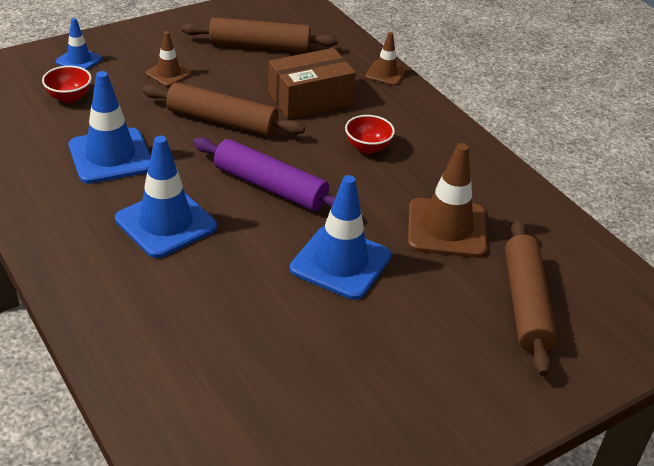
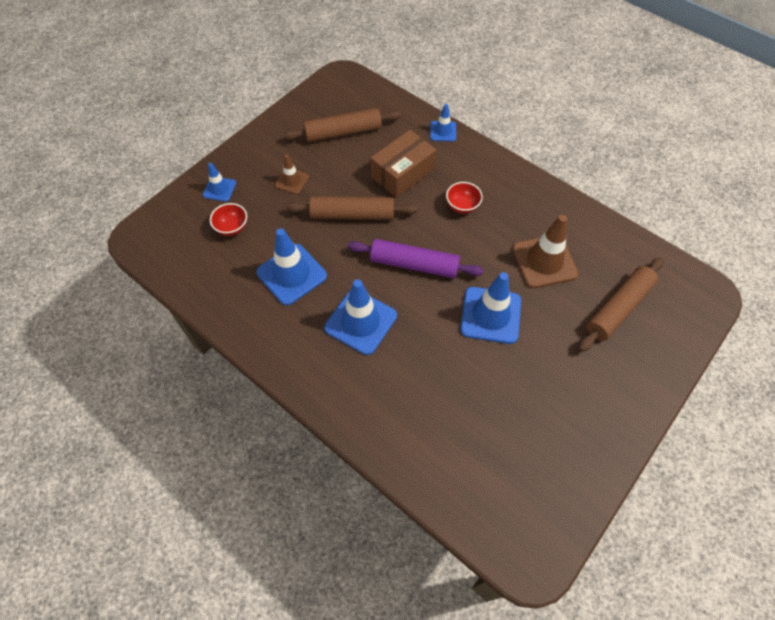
camera: 15 degrees left, 20 degrees up
brown traffic cone [365,32,406,86] -> blue traffic cone [430,104,456,142]
brown rolling pin [505,219,557,376] -> brown rolling pin turned 60 degrees clockwise [579,257,664,352]

